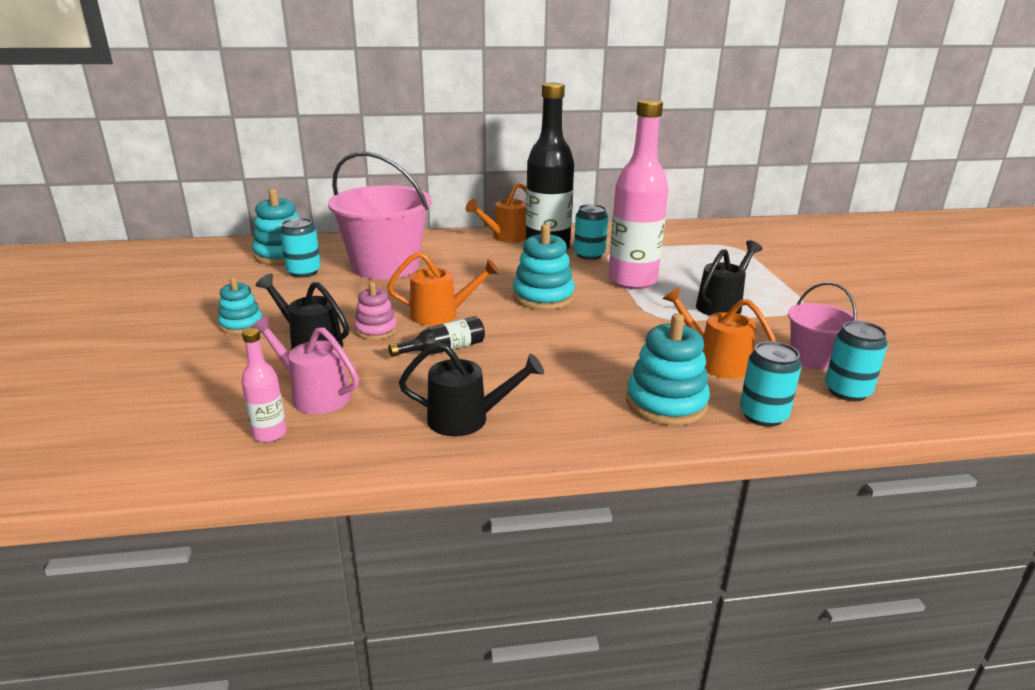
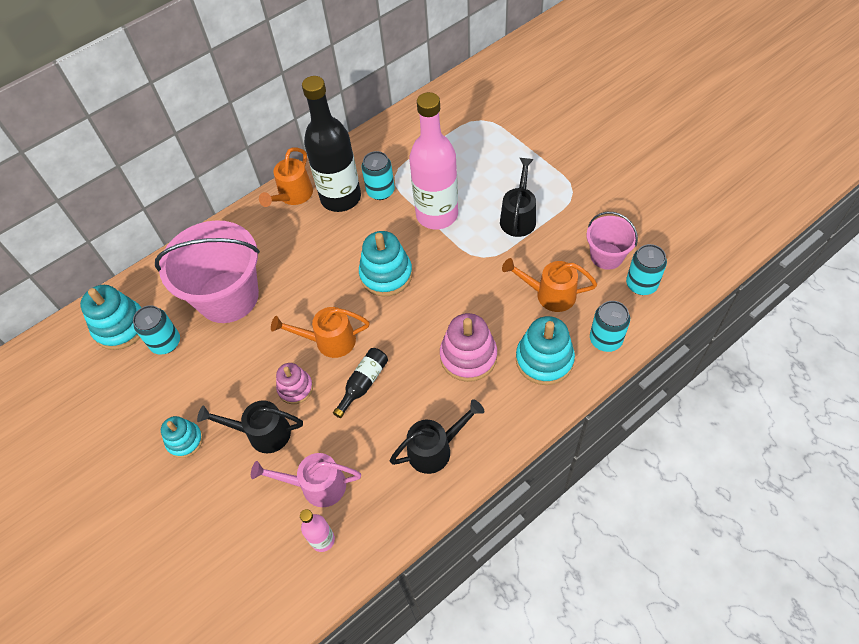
camera: 25 degrees left, 30 degrees up
orange watering can [387,252,500,326] -> orange watering can turned 150 degrees counterclockwise [271,307,370,358]
none -> pink stacking toy [440,313,497,382]

